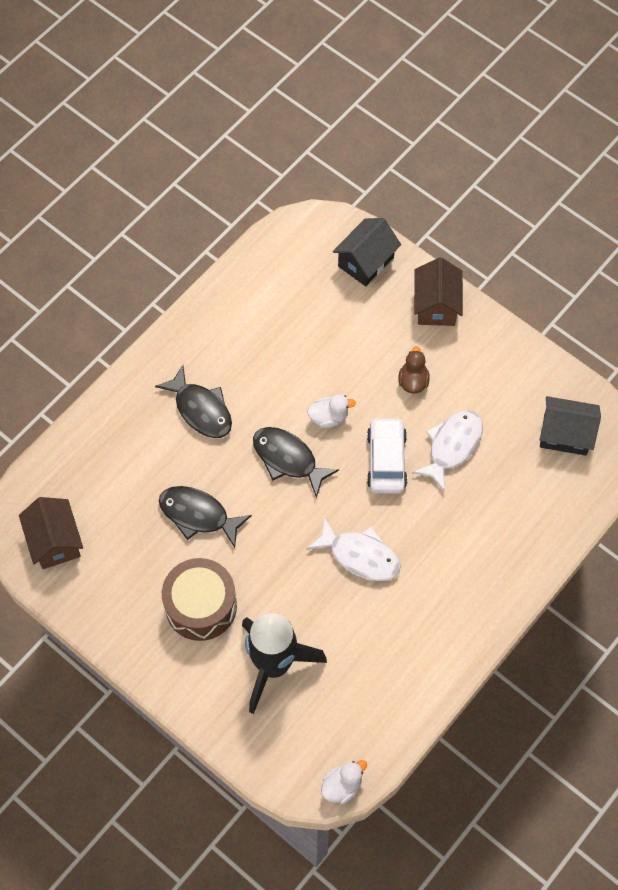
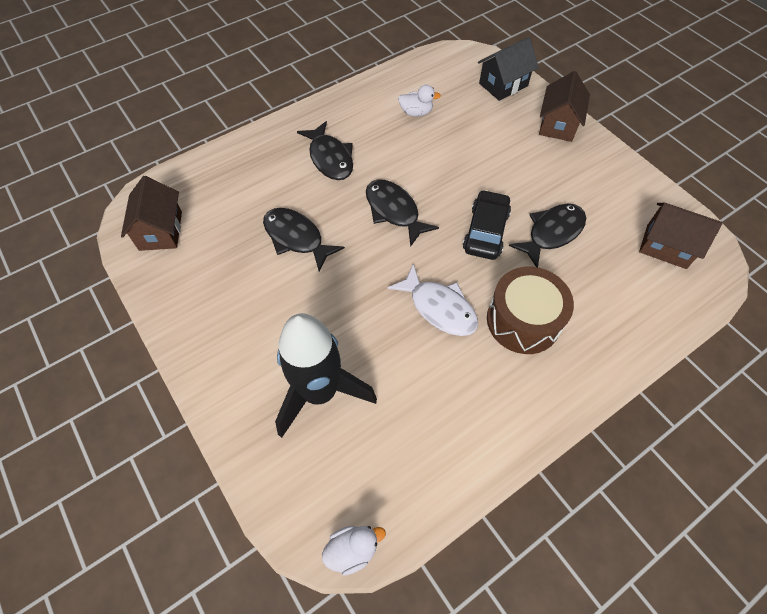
camera: 15 degrees right, 5 degrees down
brown drum [162,558,237,641] -> brown drum moved to [487,267,574,354]
white duck [307,395,356,428] -> white duck moved to [398,85,441,117]
white car [367,417,407,494] -> black car [463,190,511,260]
brown duck [398,346,430,393] -> none
white fish [412,410,483,492] -> black fish [509,204,586,267]
black house [540,396,601,456] -> brown house [639,203,723,269]

